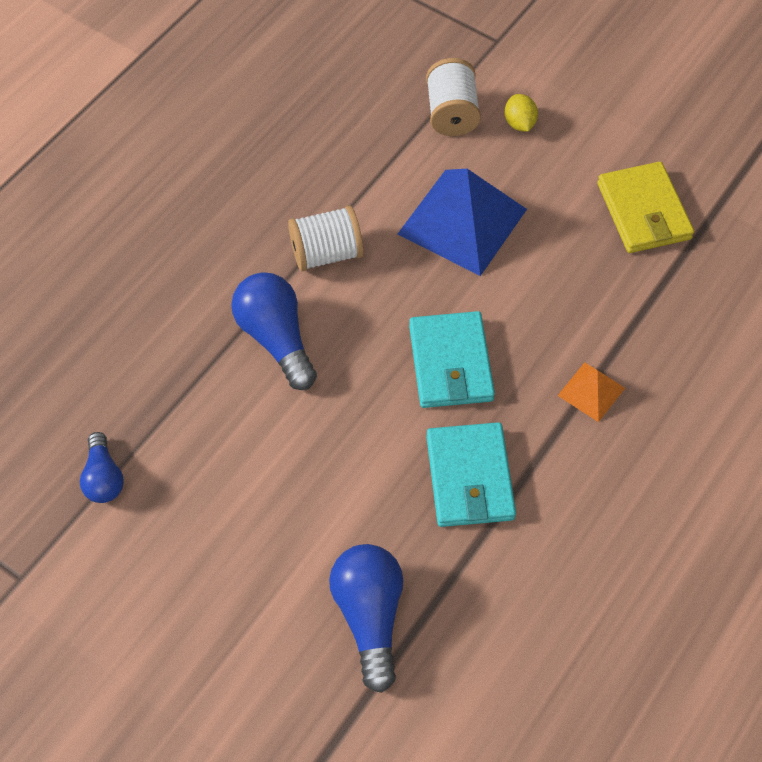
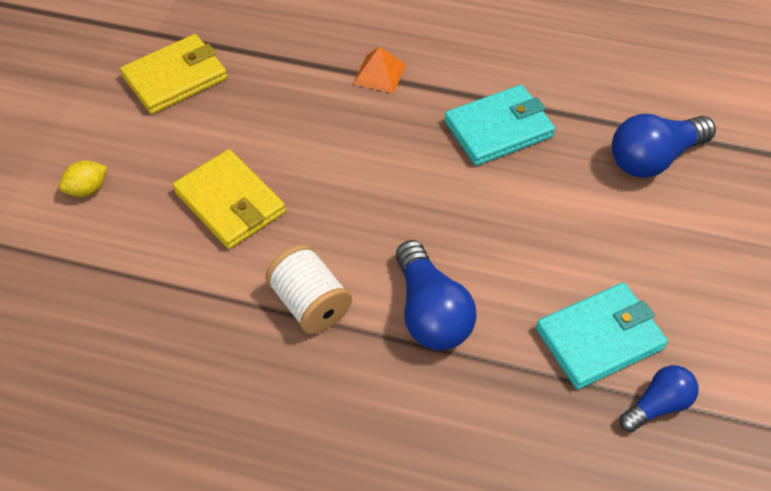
camera: 110 degrees left, 5 degrees down
blue light bulb [231,272,317,390] -> blue light bulb turned 60 degrees counterclockwise [396,240,477,350]
blue pyramid [397,169,527,276] -> yellow wallet [173,149,286,249]
turquoise wallet [409,311,495,408] -> turquoise wallet moved to [536,282,668,389]
white spool [426,58,481,136] -> none

